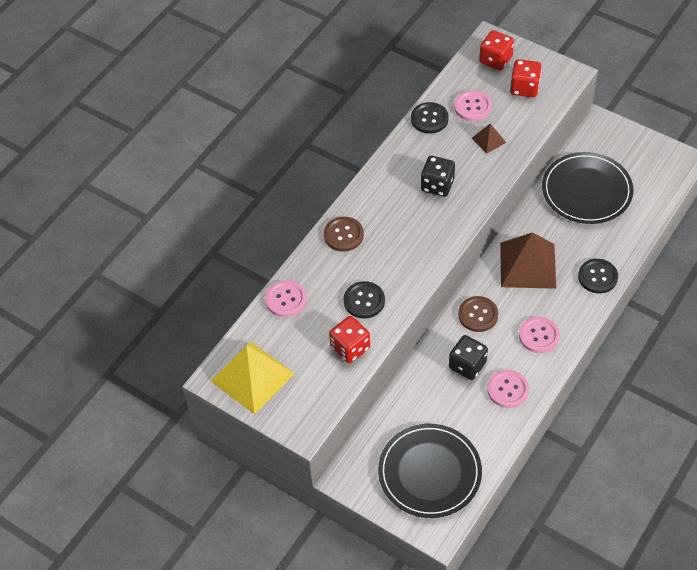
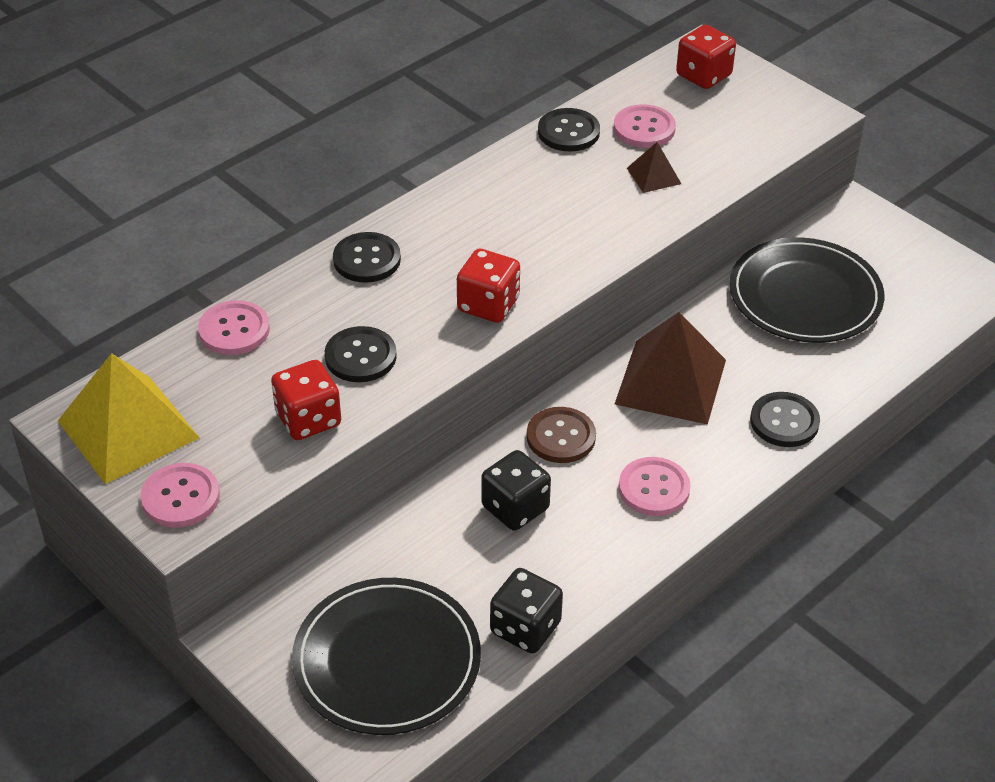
camera: 10 degrees right, 10 degrees down
brown button [324,217,364,252] -> black button [333,232,401,283]
black dice [421,156,455,197] -> black dice moved to [490,568,563,654]
pink button [487,370,529,408] -> pink button moved to [141,463,220,528]
red dice [510,59,542,97] -> red dice moved to [457,249,520,323]

